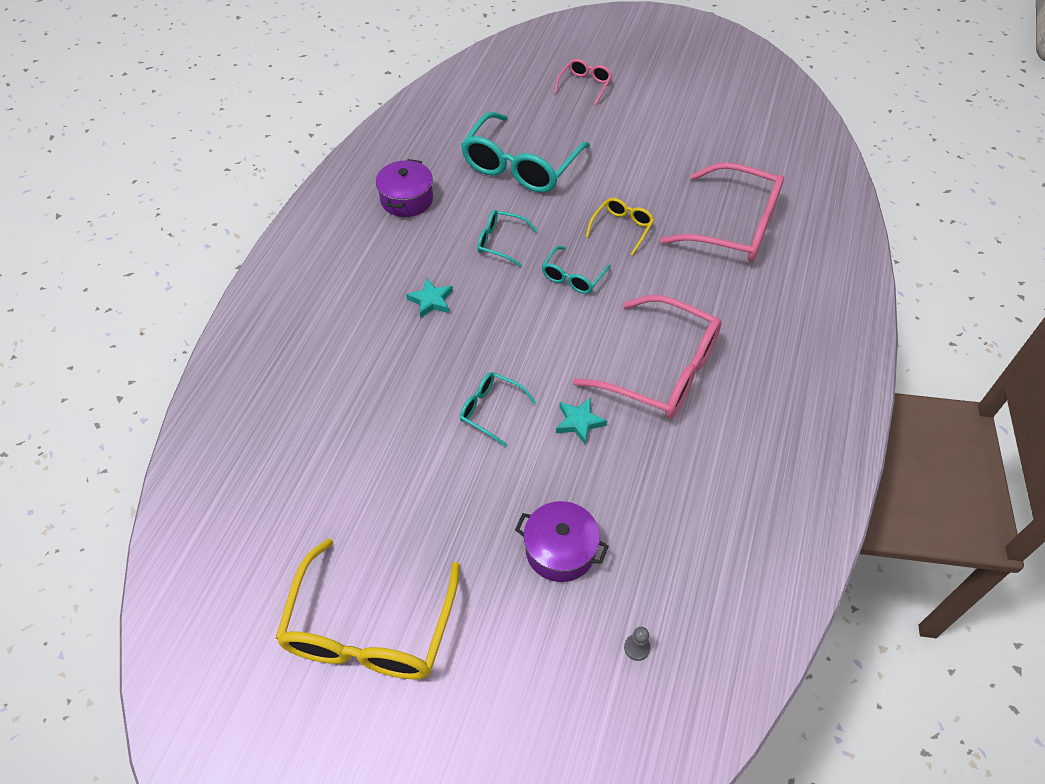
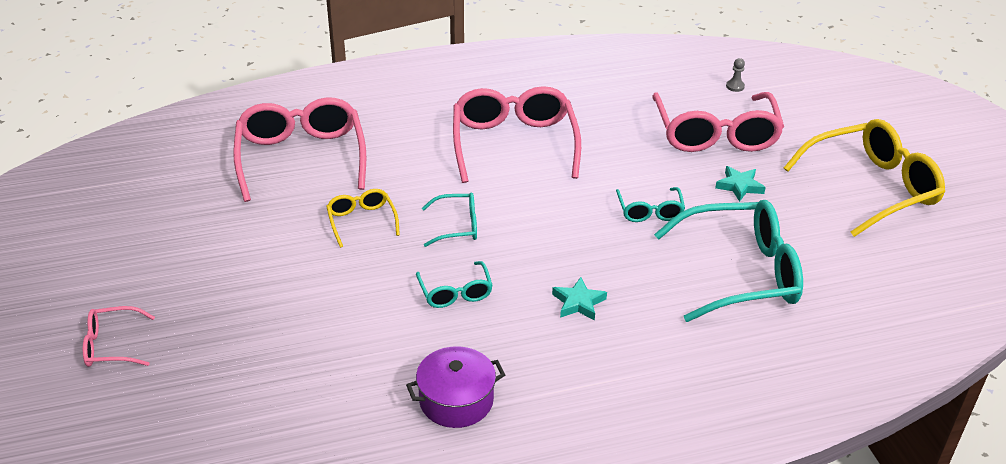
camera: 125 degrees left, 15 degrees down
turquoise glasses [461,112,590,193] -> turquoise glasses moved to [654,200,803,322]
purple pot [515,501,609,582] -> pink glasses [653,92,784,152]
turquoise star [556,397,607,445] -> turquoise star moved to [715,166,766,202]
yellow glasses [586,198,654,256] -> yellow glasses turned 75 degrees clockwise [326,189,400,248]

